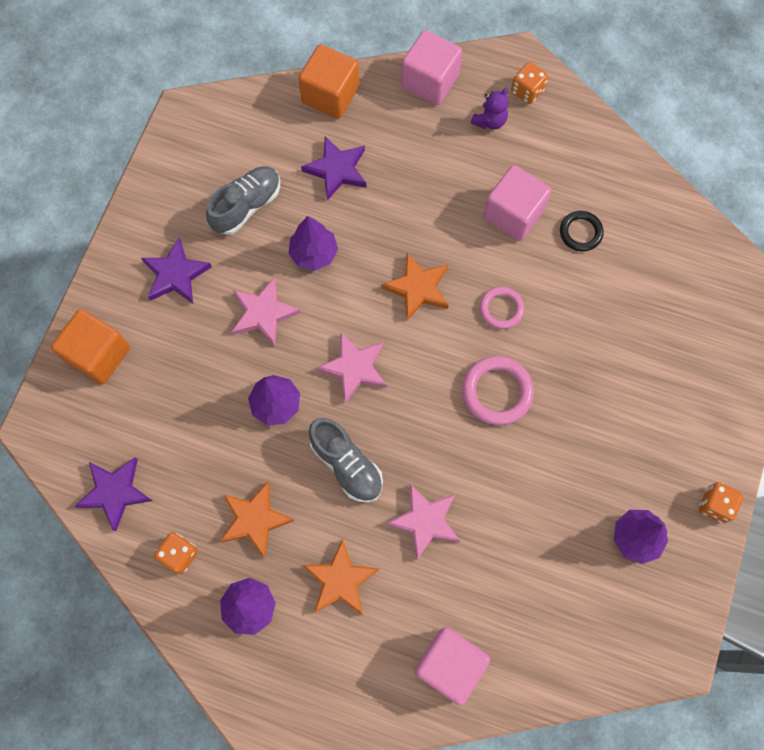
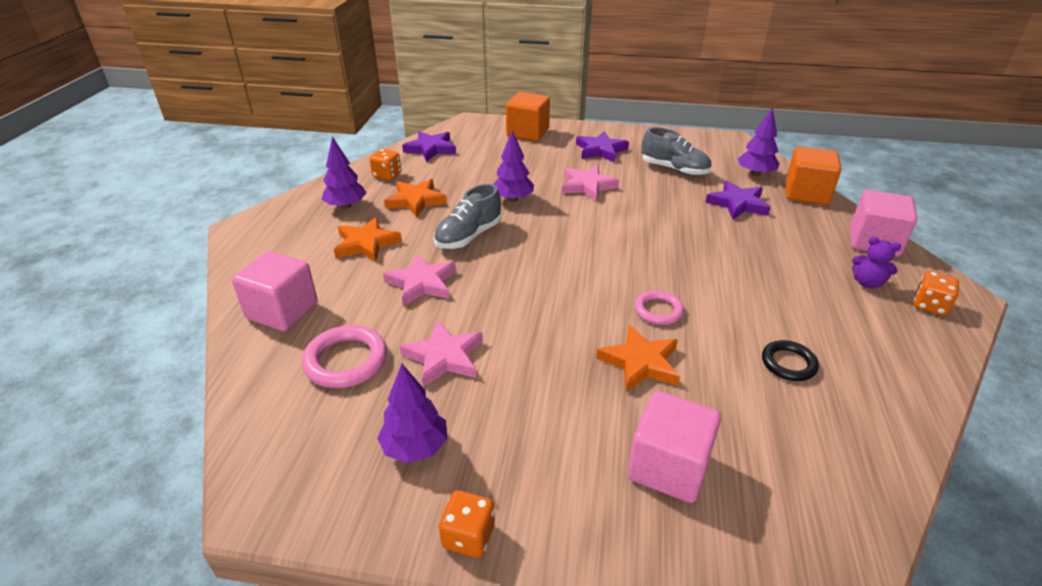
camera: 80 degrees right, 35 degrees down
purple tree [289,216,338,271] -> purple tree moved to [738,107,779,176]
pink star [317,333,387,403] -> pink star moved to [400,320,483,387]
orange star [381,253,449,321] -> orange star moved to [596,325,680,392]
pink ring [462,356,534,425] -> pink ring moved to [302,325,387,388]
pink cube [483,165,551,241] -> pink cube moved to [628,391,721,503]

